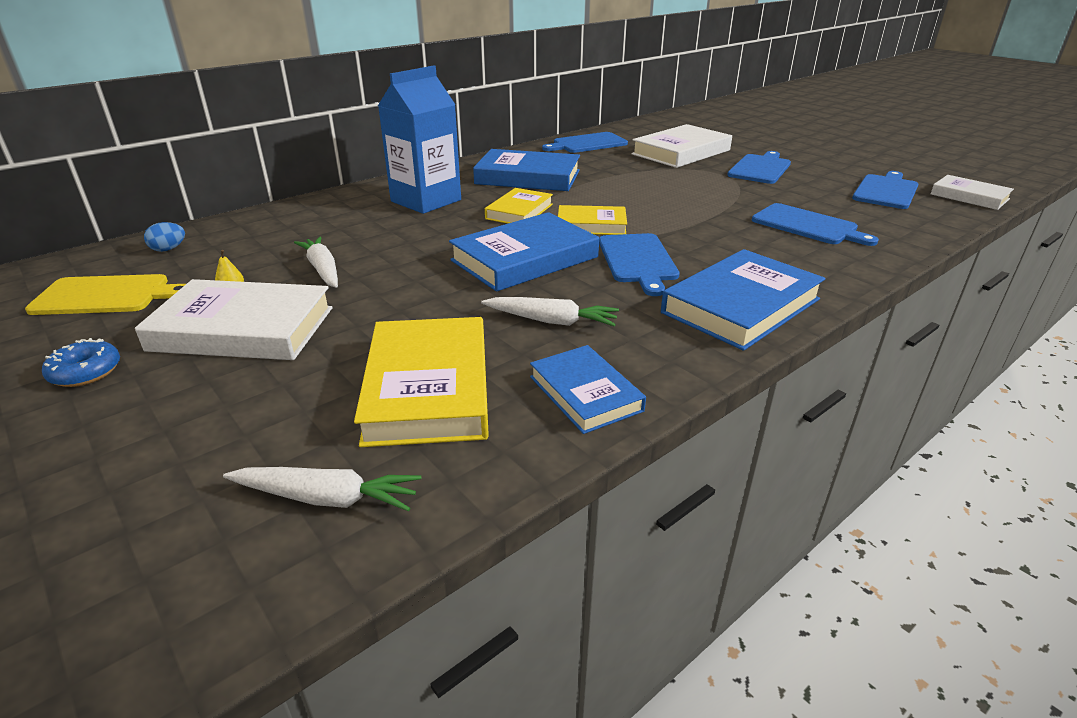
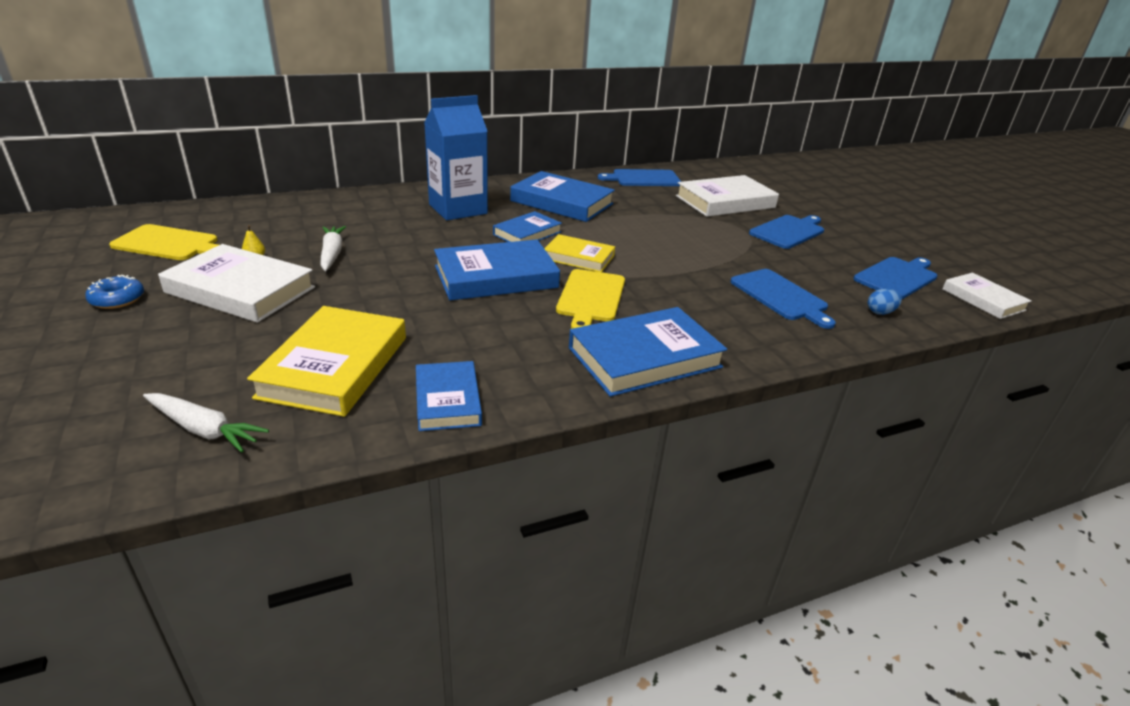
camera: 15 degrees right, 0 degrees up
blue egg [144,222,185,252] -> blue egg moved to [868,289,902,315]
white carrot [481,297,619,326] -> none
yellow book [485,188,553,223] -> blue book [493,211,562,242]
blue cutting board [599,233,680,296] -> yellow cutting board [556,269,625,329]

